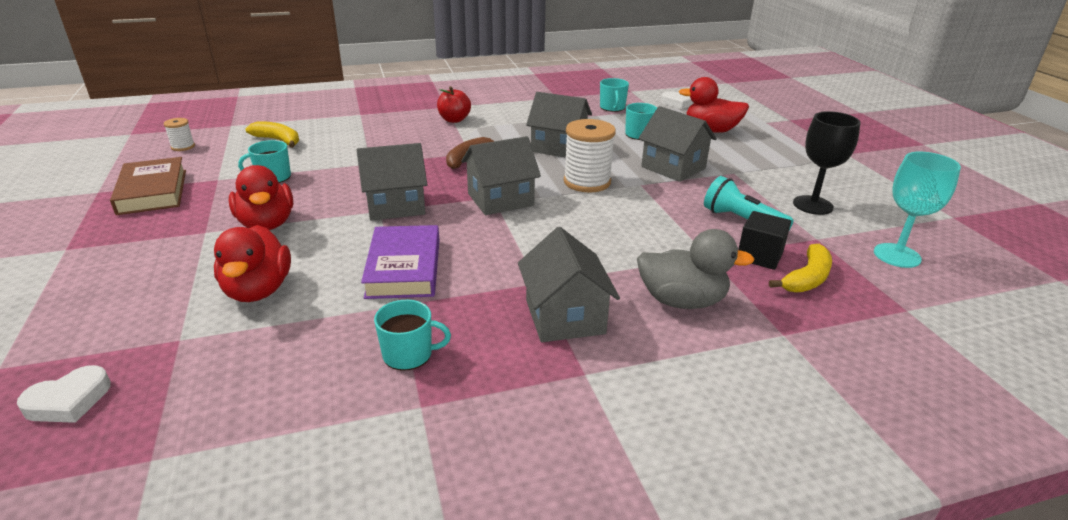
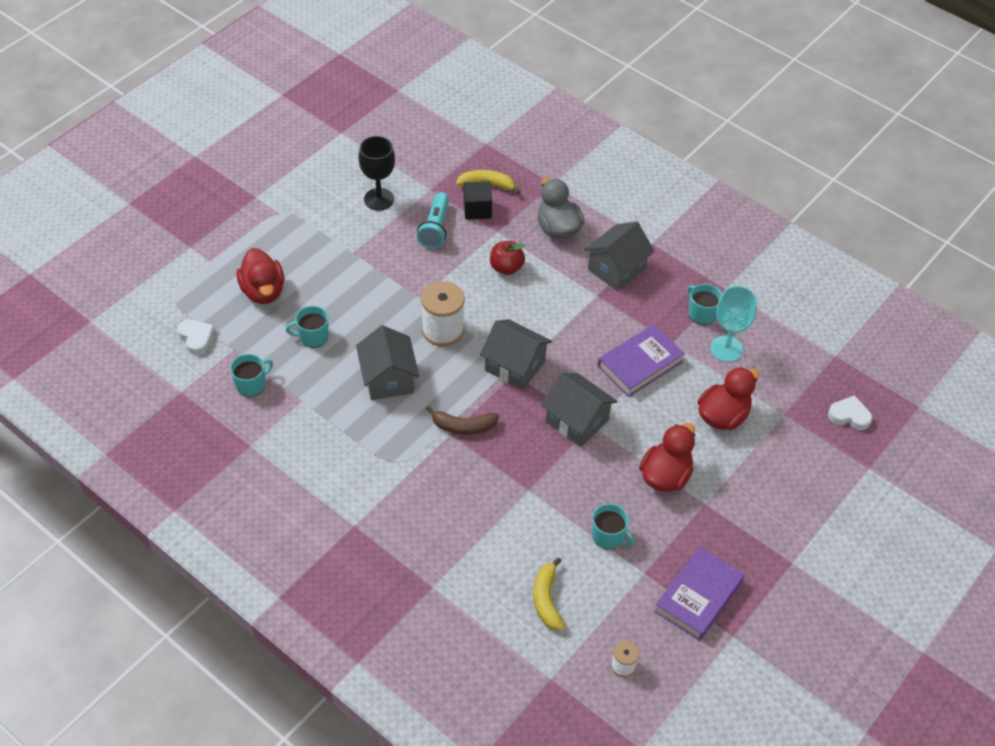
camera: 125 degrees left, 20 degrees up
brown book [110,157,186,215] -> purple book [654,546,745,641]
red apple [437,86,471,123] -> red apple moved to [490,241,525,275]
grey house [638,106,717,182] -> none
turquoise goblet [874,152,961,268] -> turquoise goblet moved to [710,286,757,362]

